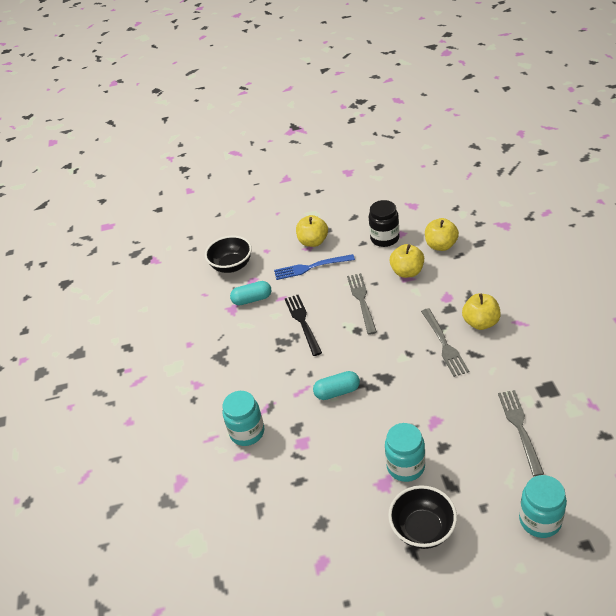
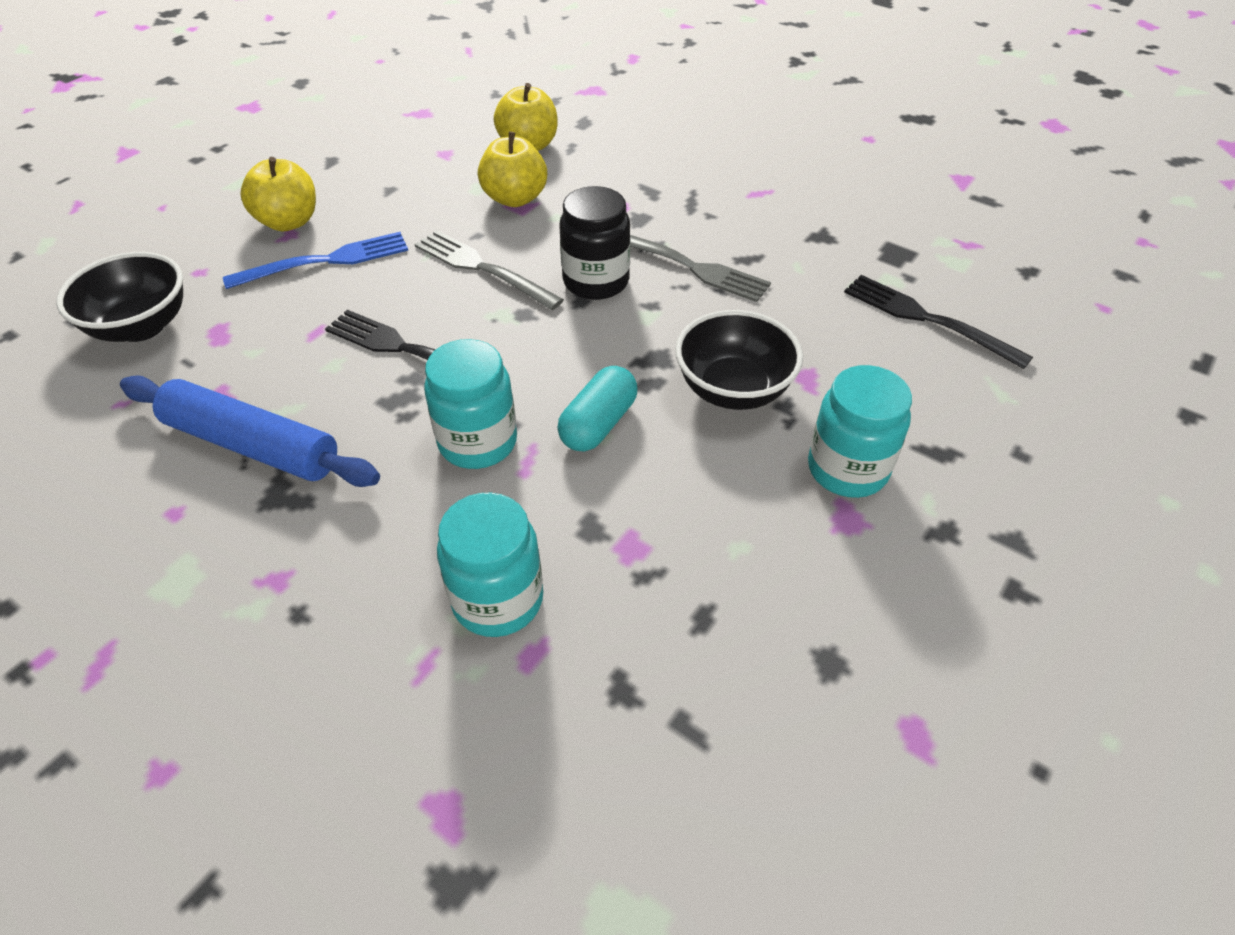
camera: 50 degrees left, 5 degrees up
turquoise capsule [230,281,272,305] -> none
blue fork [274,254,355,280] -> blue fork turned 150 degrees counterclockwise [223,232,408,289]
black jar [369,200,399,247] -> black jar moved to [559,186,630,300]
black bowl [388,485,457,549] -> black bowl moved to [675,310,803,410]
yellow apple [462,294,501,330] -> none
grey fork [498,390,544,476] -> black fork [844,275,1033,369]
turquoise jar [519,475,567,538] -> turquoise jar moved to [424,339,517,469]
none -> blue rolling pin [120,376,380,487]

